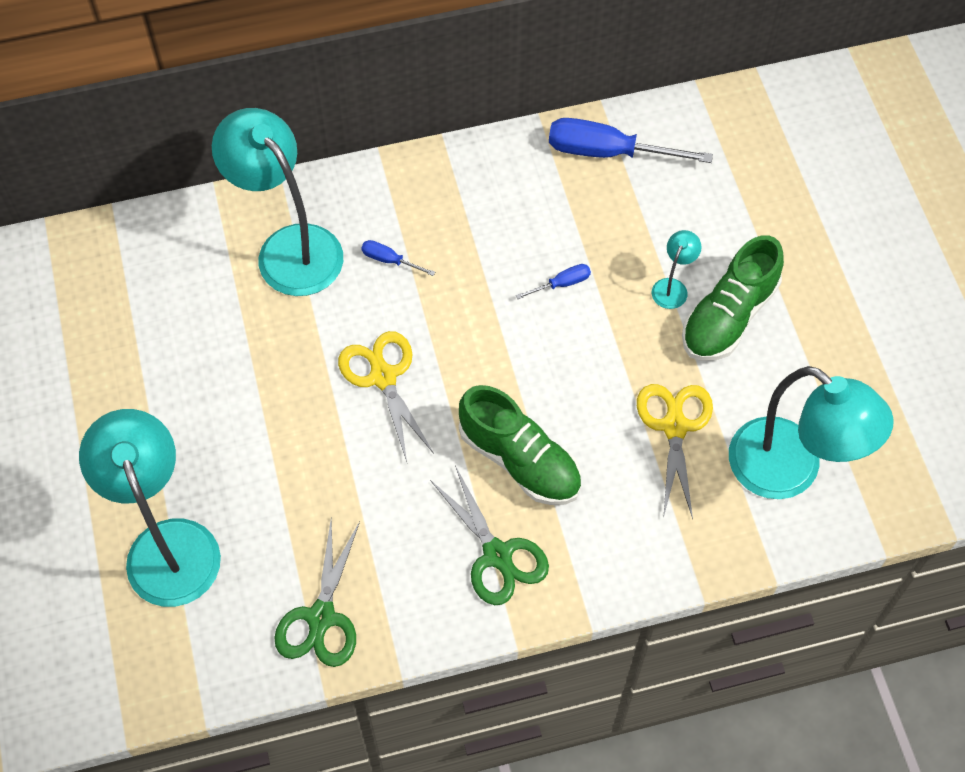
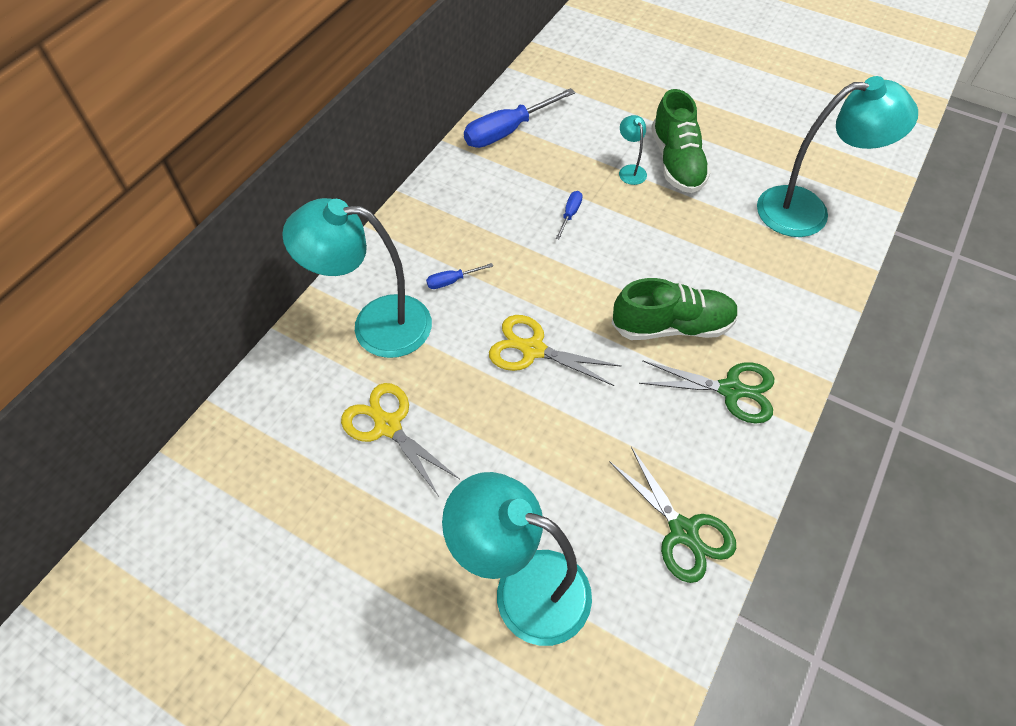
camera: 45 degrees left, 5 degrees down
yellow scissors [637,384,713,519] -> yellow scissors moved to [341,383,460,496]

